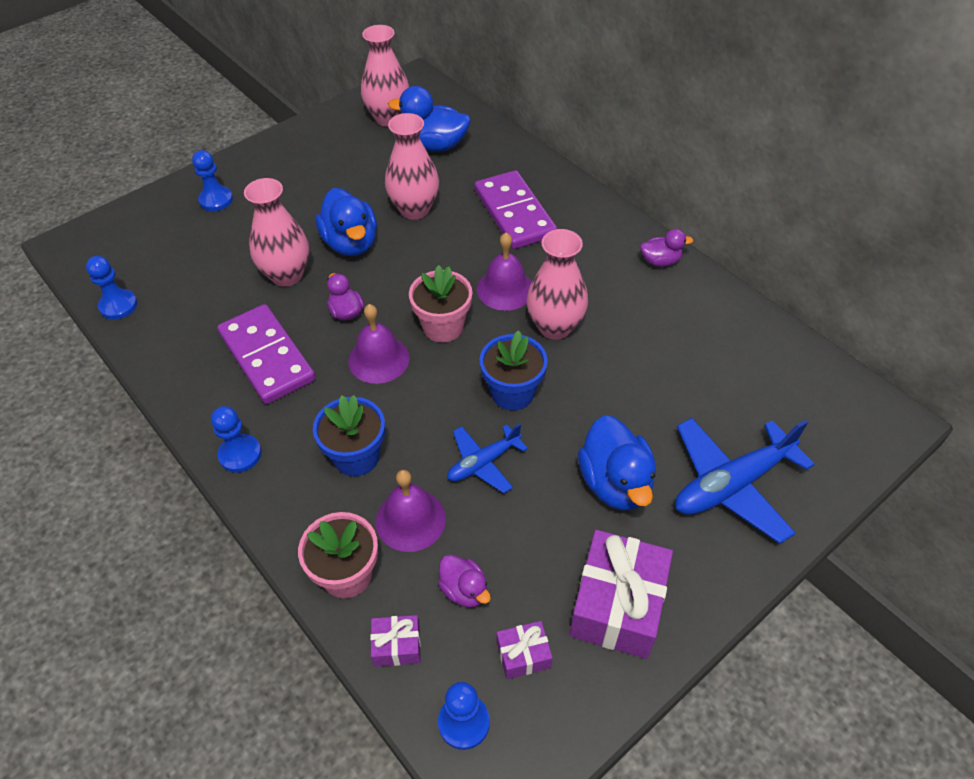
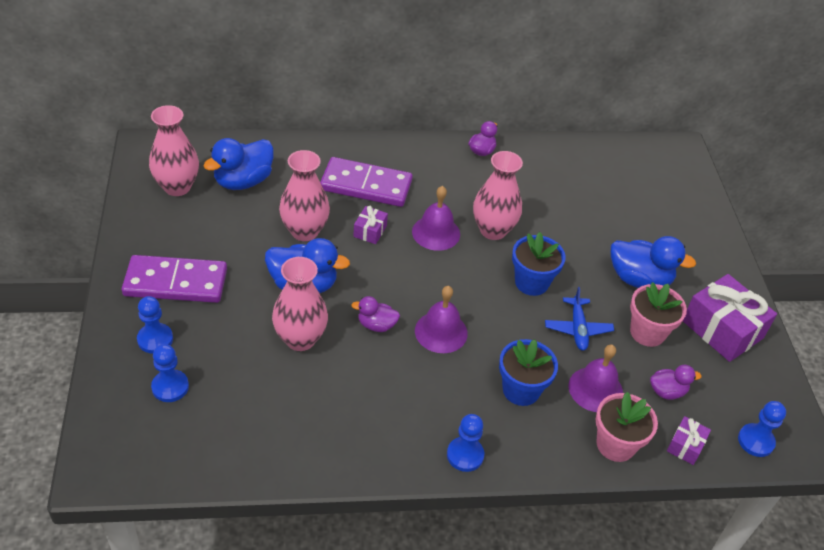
camera: 60 degrees left, 5 degrees down
blue pawn [86,256,137,320] -> blue pawn moved to [151,344,189,402]
purple domino [217,304,316,404] -> purple domino moved to [122,255,227,303]
pink flower pot [409,265,472,343] -> pink flower pot moved to [630,282,687,347]
purple gift [497,621,553,679] -> purple gift moved to [353,206,388,244]
blue plane [675,418,815,544] -> none

